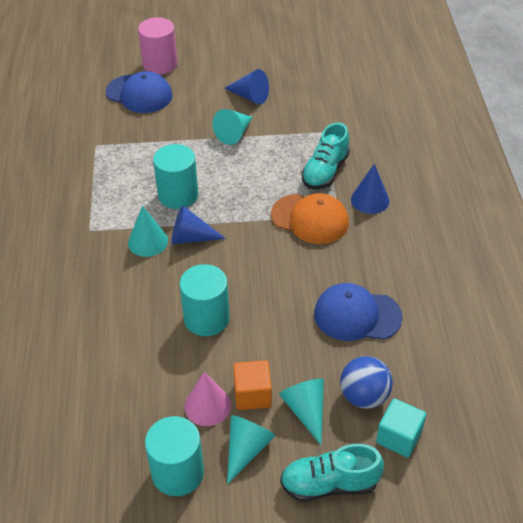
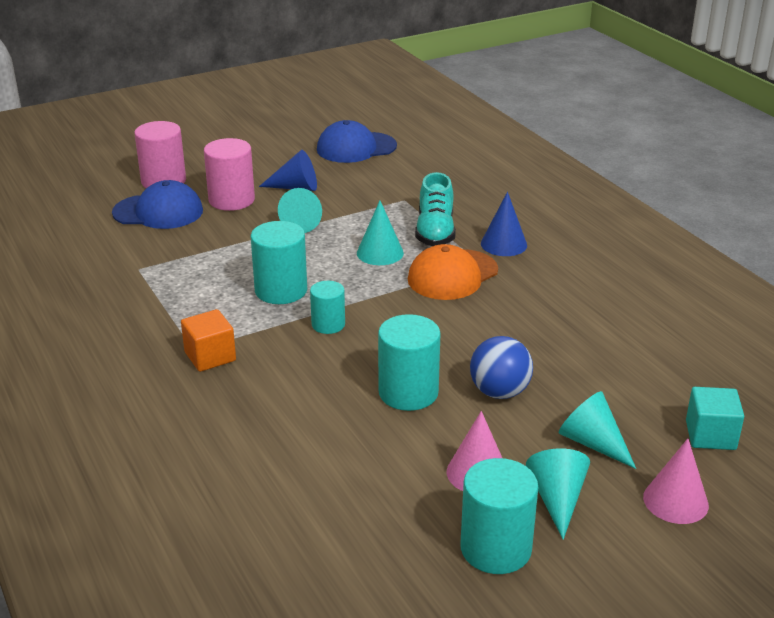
camera: 25 degrees left, 15 degrees down
turquoise cone [128,206,168,257] -> turquoise cone moved to [357,201,404,265]
blue cone [171,206,226,244] -> turquoise cylinder [310,281,345,334]
orange cube [233,360,272,410] -> orange cube moved to [181,309,236,372]
orange cap [271,193,349,244] -> orange cap turned 135 degrees clockwise [408,244,498,300]
turquoise shoe [280,444,384,502] -> pink cone [643,439,709,524]
blue cap [314,283,403,341] -> blue cap moved to [317,120,397,163]
blue ball [340,356,393,409] -> blue ball moved to [470,336,533,399]
none -> pink cylinder [204,138,255,211]

